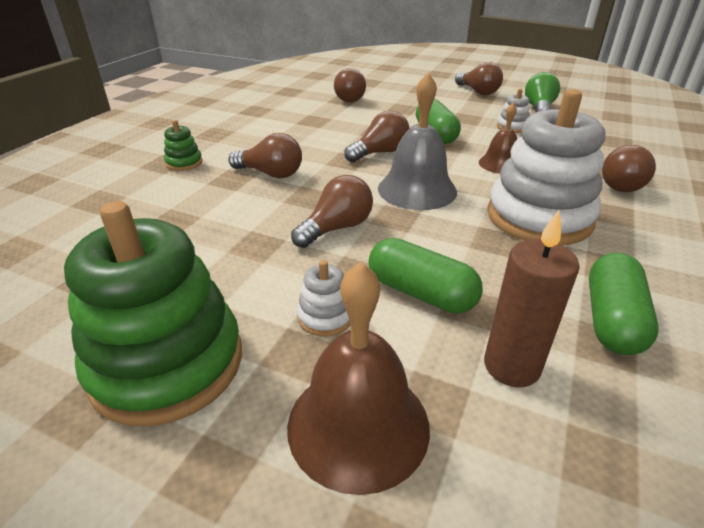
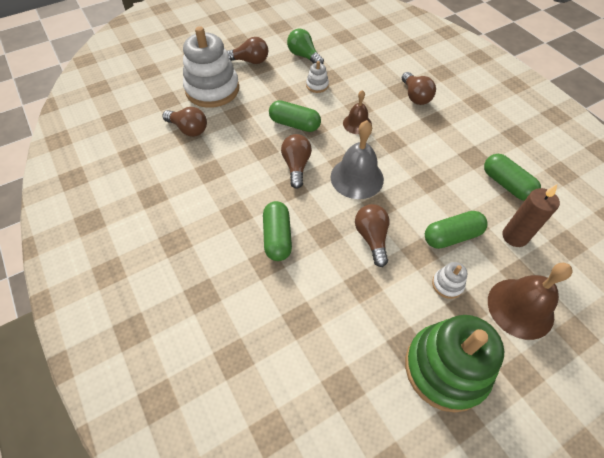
camera: 55 degrees left, 20 degrees up
green stacking toy [164,120,202,171] -> none
brown light bulb [229,133,302,178] -> green capsule [263,201,292,261]
white stacking toy [487,89,605,245] -> white stacking toy moved to [183,26,239,108]

